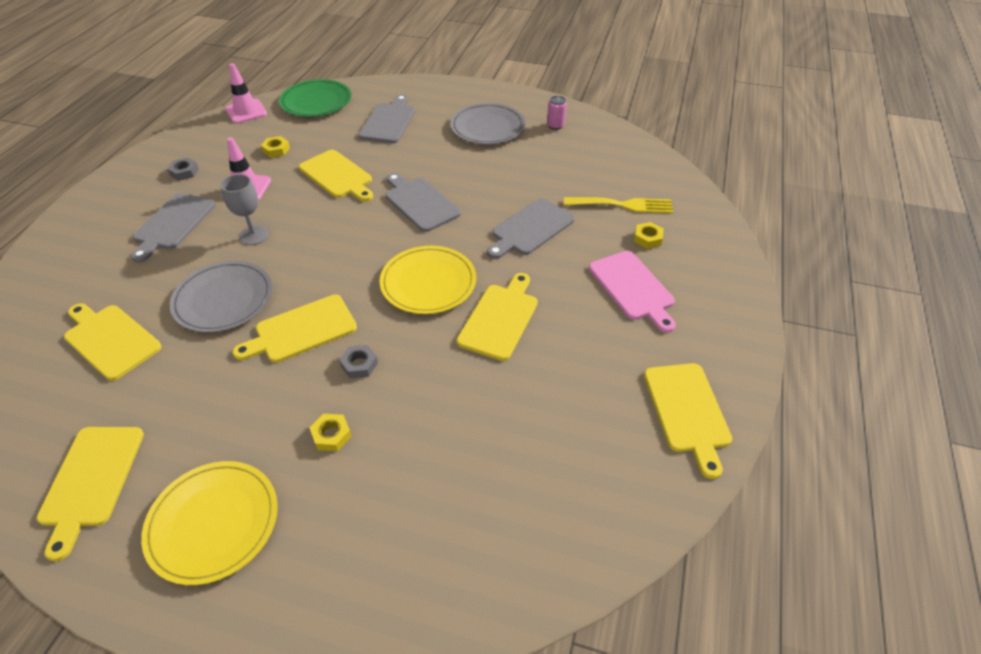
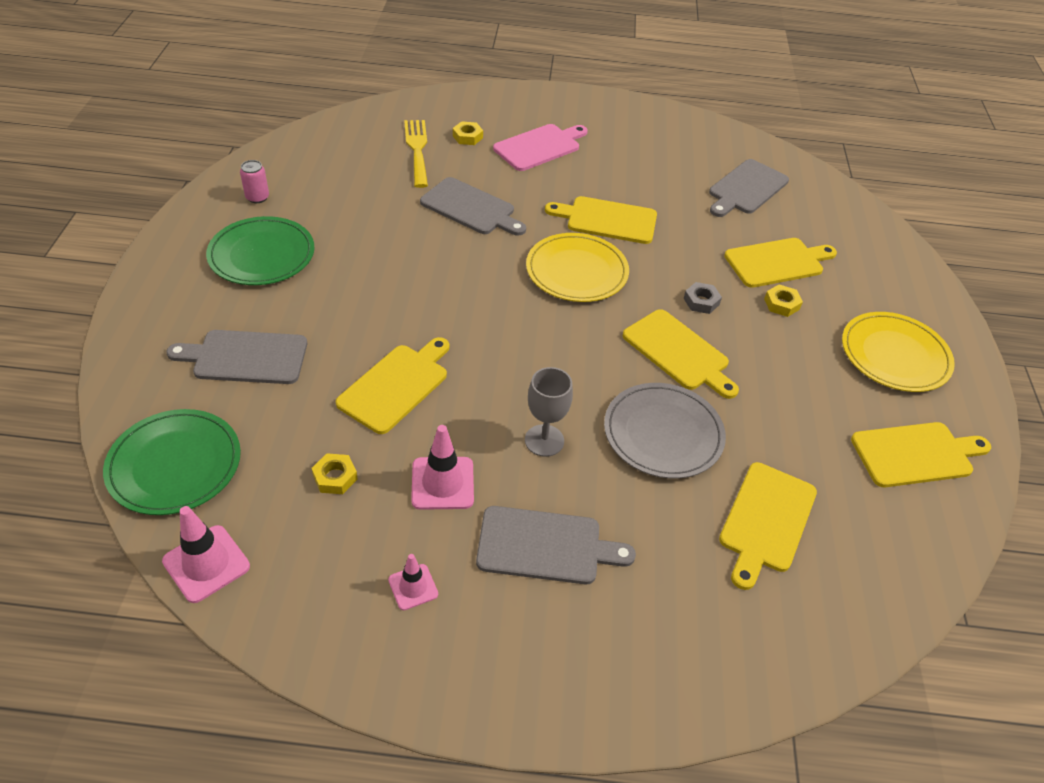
camera: 105 degrees left, 0 degrees up
grey nut [167,158,199,181] -> pink traffic cone [388,554,438,610]
grey cutting board [385,173,461,232] -> grey cutting board moved to [709,159,789,217]
grey plate [450,103,525,144] -> green plate [206,216,315,285]
yellow cutting board [644,363,732,479] -> yellow cutting board moved to [724,238,837,288]

